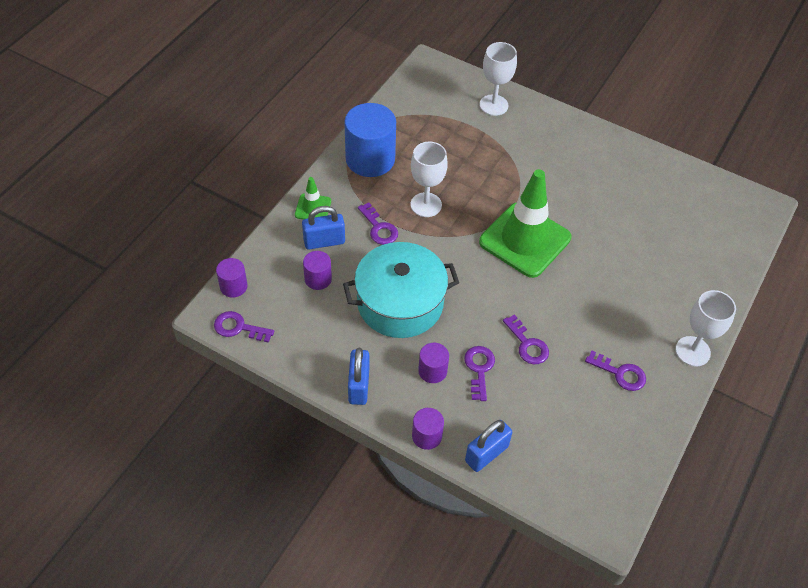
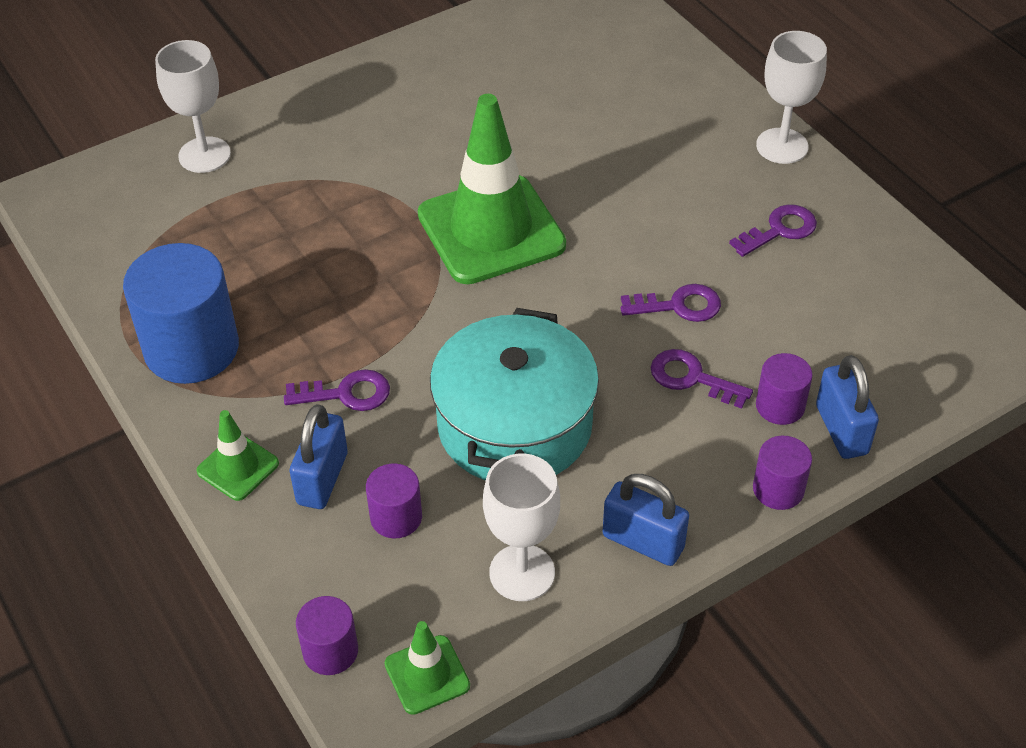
camera: 60 degrees left, 5 degrees down
purple key [214,311,274,343] -> green traffic cone [385,621,470,715]
white goblet [411,142,448,217] -> white goblet moved to [483,454,560,601]
purple cylinder [418,343,449,383] -> purple cylinder moved to [756,353,813,425]

